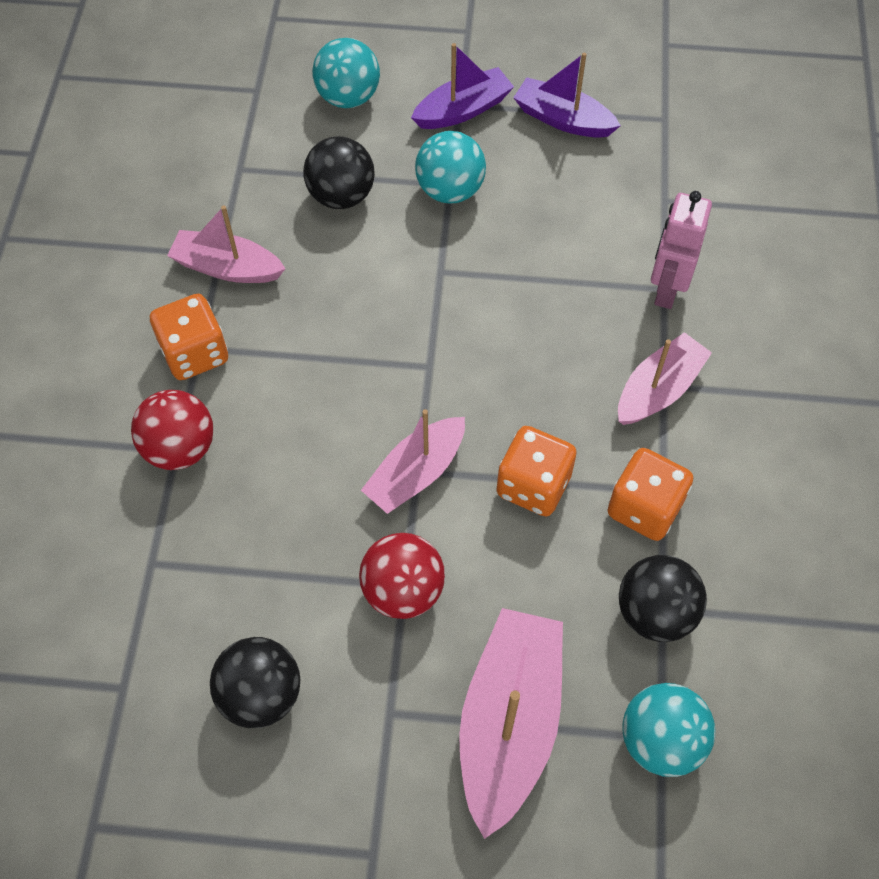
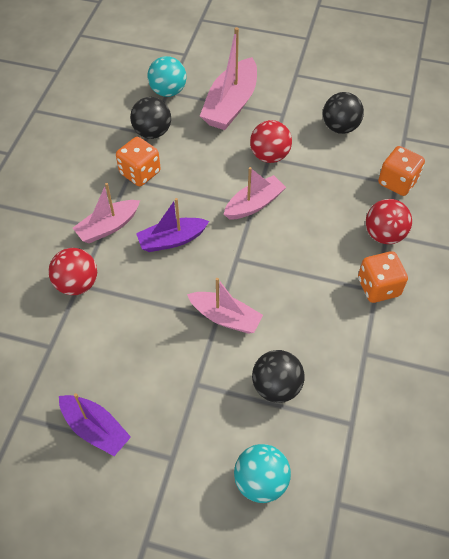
camera: 170 degrees left, 5 degrees down
pink boat [167,205,286,283] -> pink boat moved to [187,278,263,334]
purple boat [411,43,514,129] -> purple boat moved to [136,198,209,252]
turquoise ball [415,131,486,203] -> none
orange dice [496,426,577,516] -> orange dice moved to [378,146,425,196]
pink robot [651,191,712,309] -> red ball [48,248,97,295]

